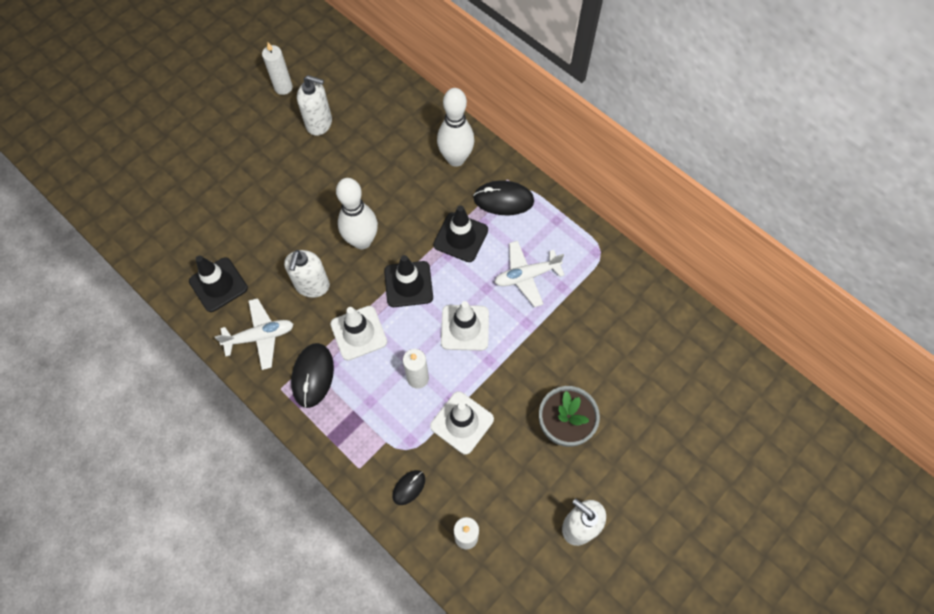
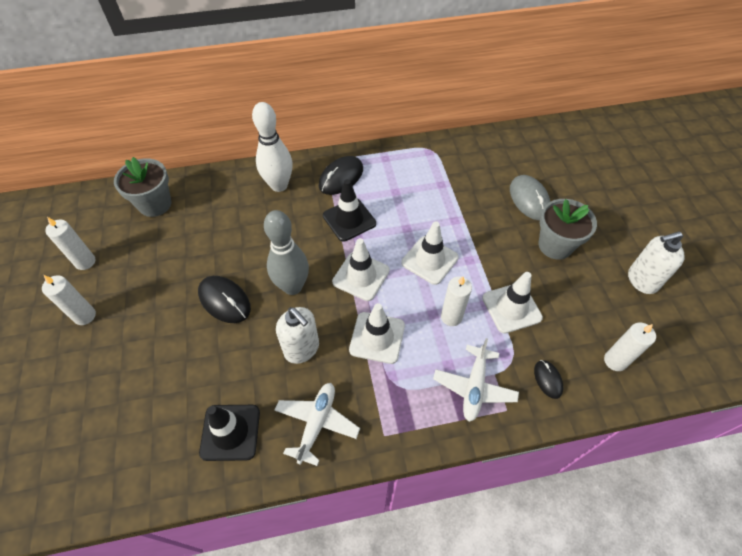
camera: 55 degrees left, 10 degrees down
black mouse [291,343,334,408] -> black mouse moved to [198,276,251,323]
white soap dispenser [297,75,332,136] -> none
white bowling pin [336,178,378,249] -> grey bowling pin [264,210,309,295]
black traffic cone [384,255,433,307] -> white traffic cone [332,238,390,301]
white plane [494,241,564,307] -> white plane moved to [433,338,519,422]
none -> white candle [42,275,96,325]
none -> grey flower pot [114,157,171,217]
none -> grey mouse [510,175,551,220]

